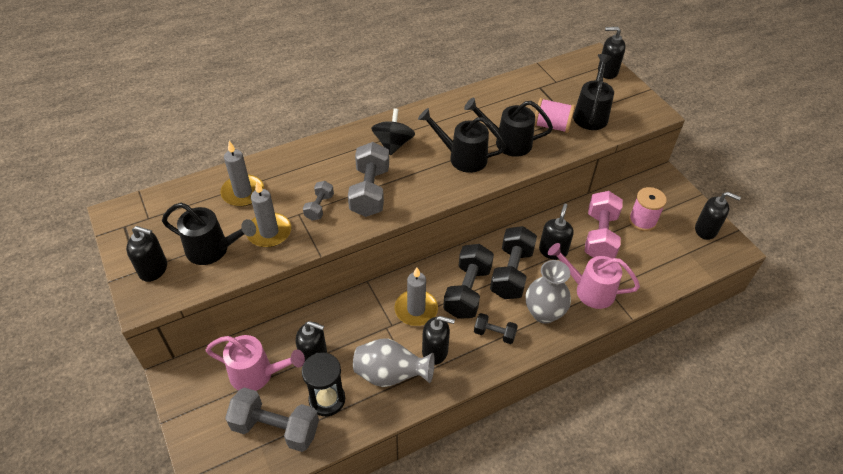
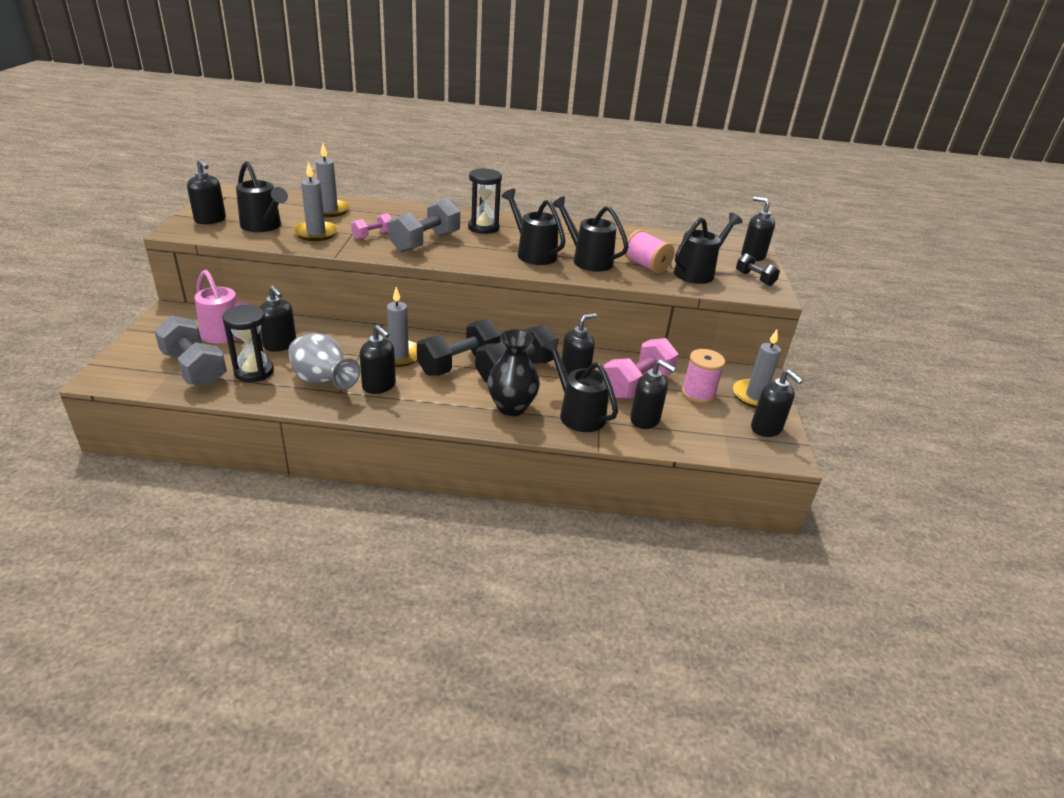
camera: 30 degrees right, 15 degrees down
grey dumbbell [303,181,334,221] -> pink dumbbell [351,213,392,240]
black spinning top [371,108,415,155] -> black hourglass [468,168,502,234]
black dumbbell [474,313,518,344] -> black dumbbell moved to [736,253,780,286]
grey vase [526,260,571,324] -> black vase [487,329,540,416]
pink watering can [548,243,640,309] -> black watering can [543,339,618,432]
none -> black soap dispenser [630,360,676,429]
none -> grey candle [733,330,781,408]

